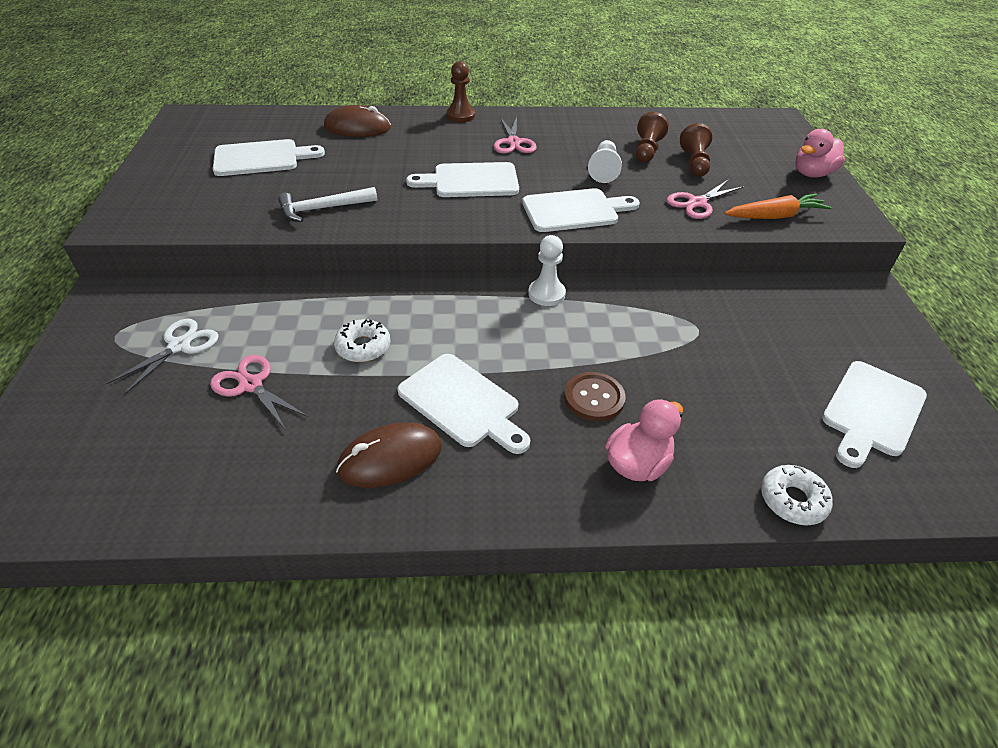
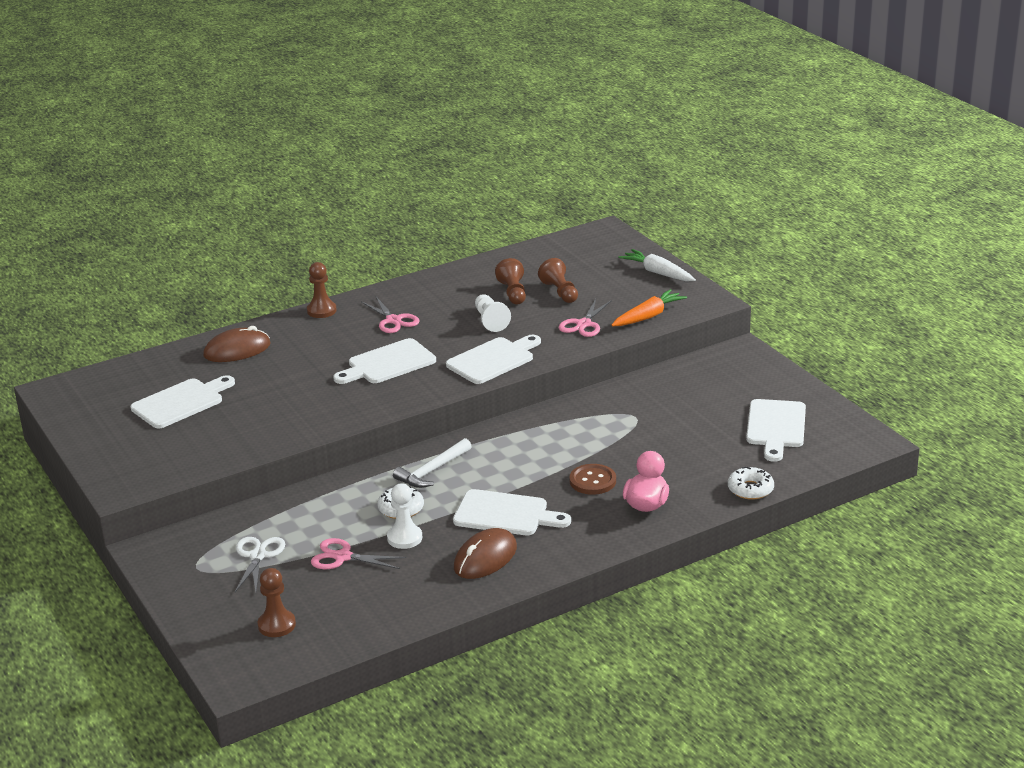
camera: 25 degrees left, 15 degrees down
white hammer [278,187,377,222] -> white hammer moved to [393,438,472,488]
white pawn [528,235,566,306] -> white pawn moved to [387,483,422,549]
pink duck [795,129,845,178] -> white carrot [618,249,696,282]
none -> brown pawn [257,568,296,637]

